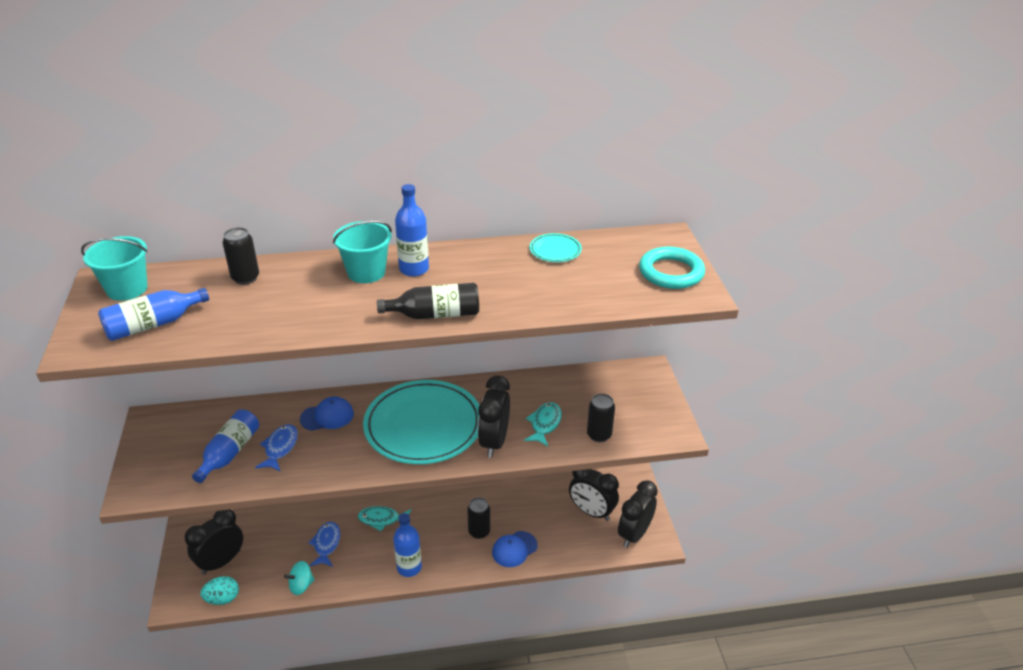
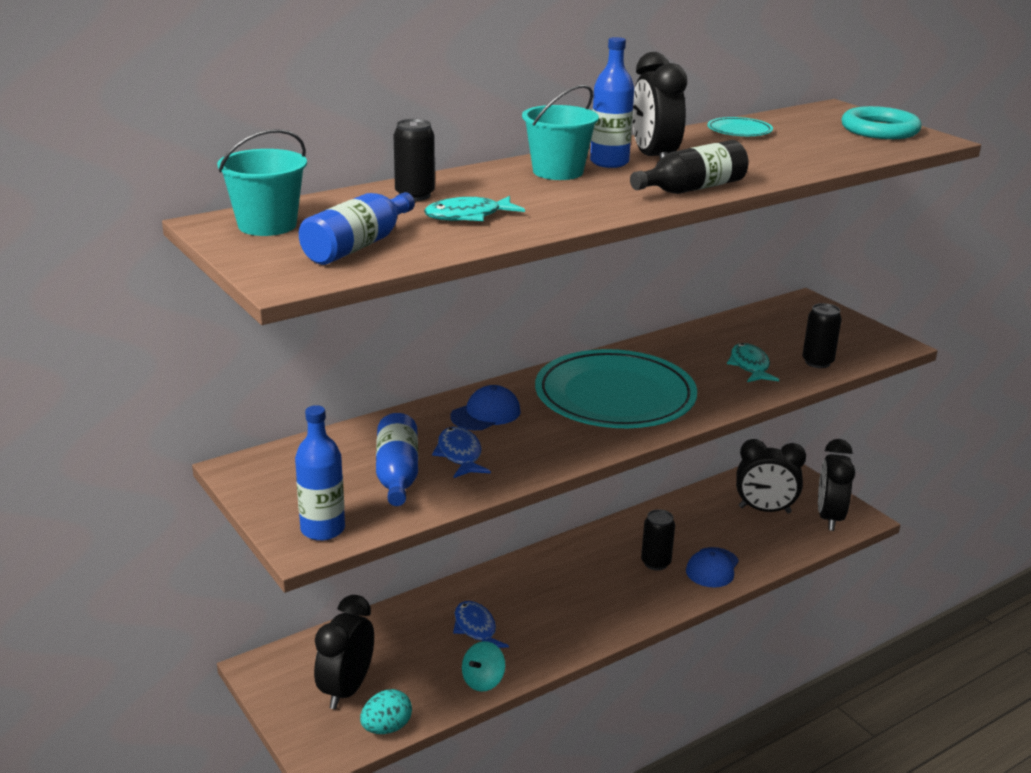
camera: 25 degrees left, 10 degrees down
turquoise fish [358,506,411,531] -> turquoise fish moved to [424,196,525,221]
blue bottle [393,513,422,577] -> blue bottle moved to [295,405,345,541]
black clock [478,376,510,458] -> black clock moved to [632,52,687,159]

